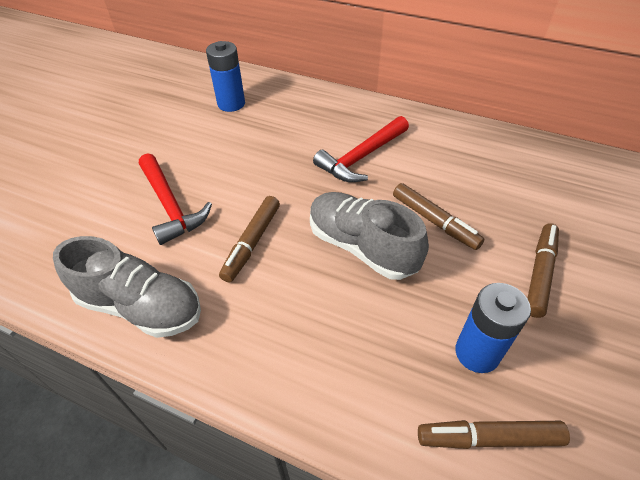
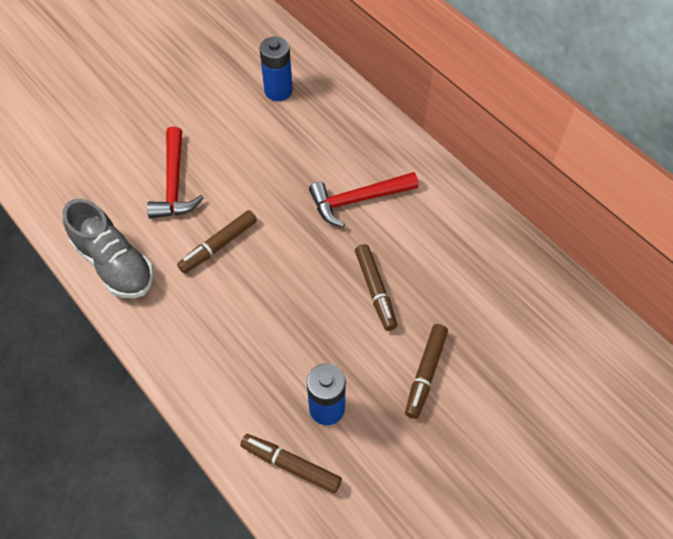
camera: 25 degrees right, 10 degrees up
grey shoe [310,192,429,280] -> none
brown marker [527,223,559,318] -> brown marker turned 150 degrees clockwise [405,324,448,419]

